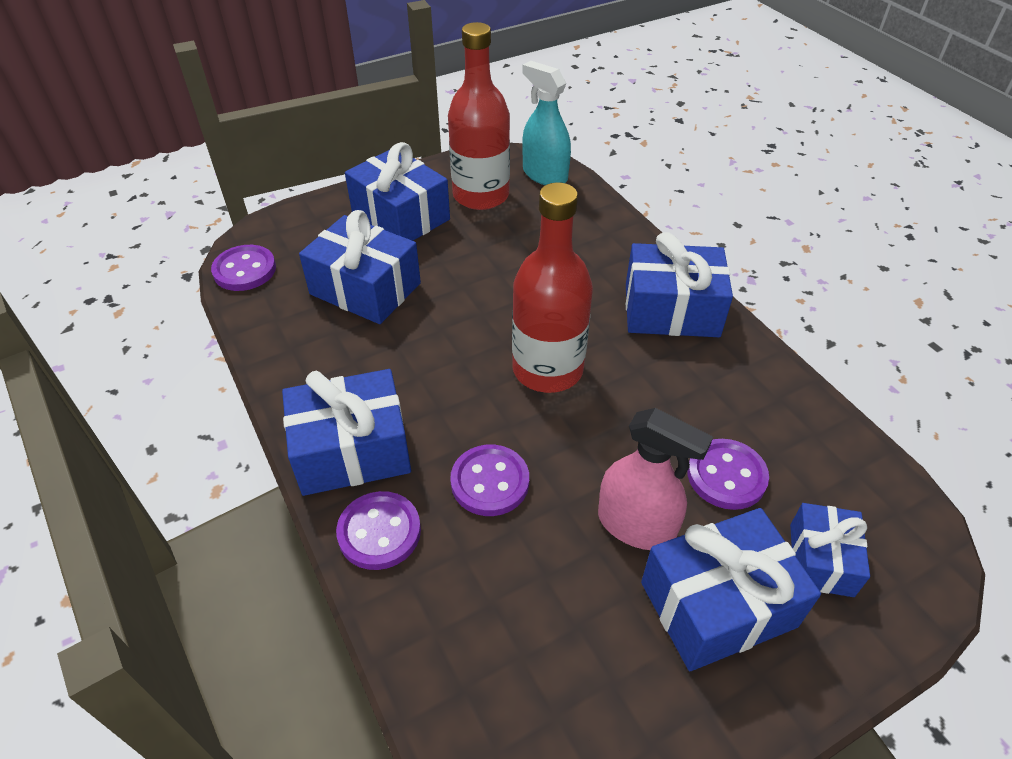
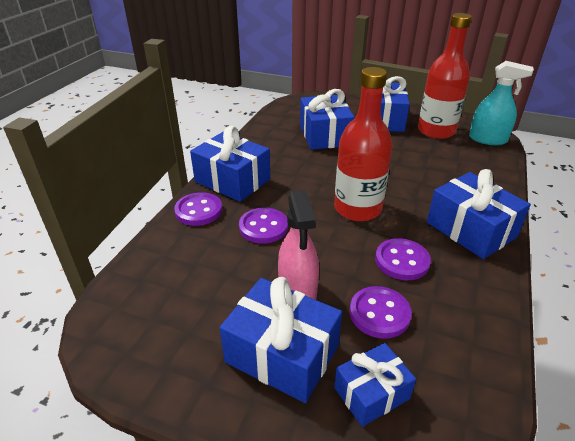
camera: 50 degrees right, 10 degrees down
purple button [211,245,276,291] -> purple button moved to [375,238,431,280]
turquoise spray bottle [522,61,571,185] -> turquoise spray bottle turned 105 degrees clockwise [469,61,534,145]

